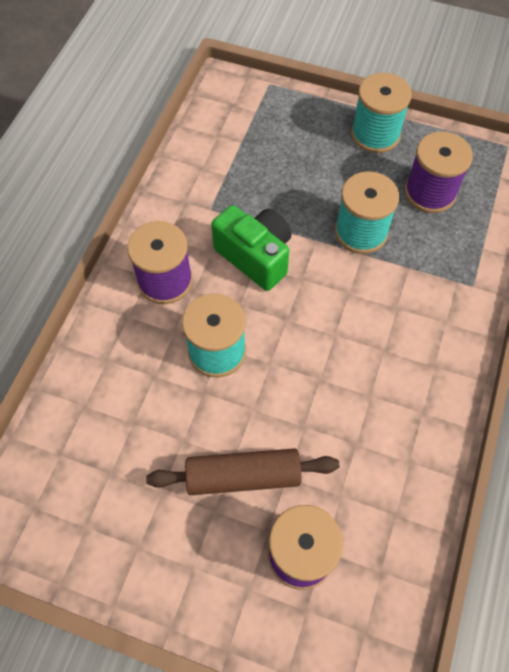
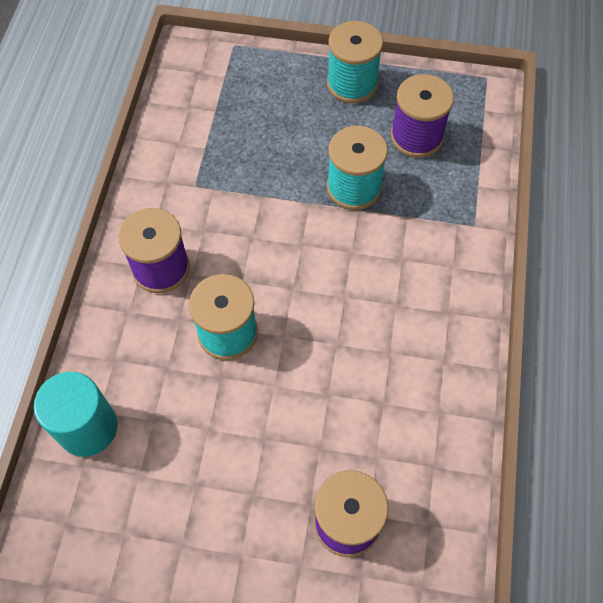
camera: 10 degrees left, 0 degrees up
brown rolling pin [146,448,339,495] -> none
green camera [211,205,291,291] -> none
none -> turquoise cylinder [34,372,118,457]

